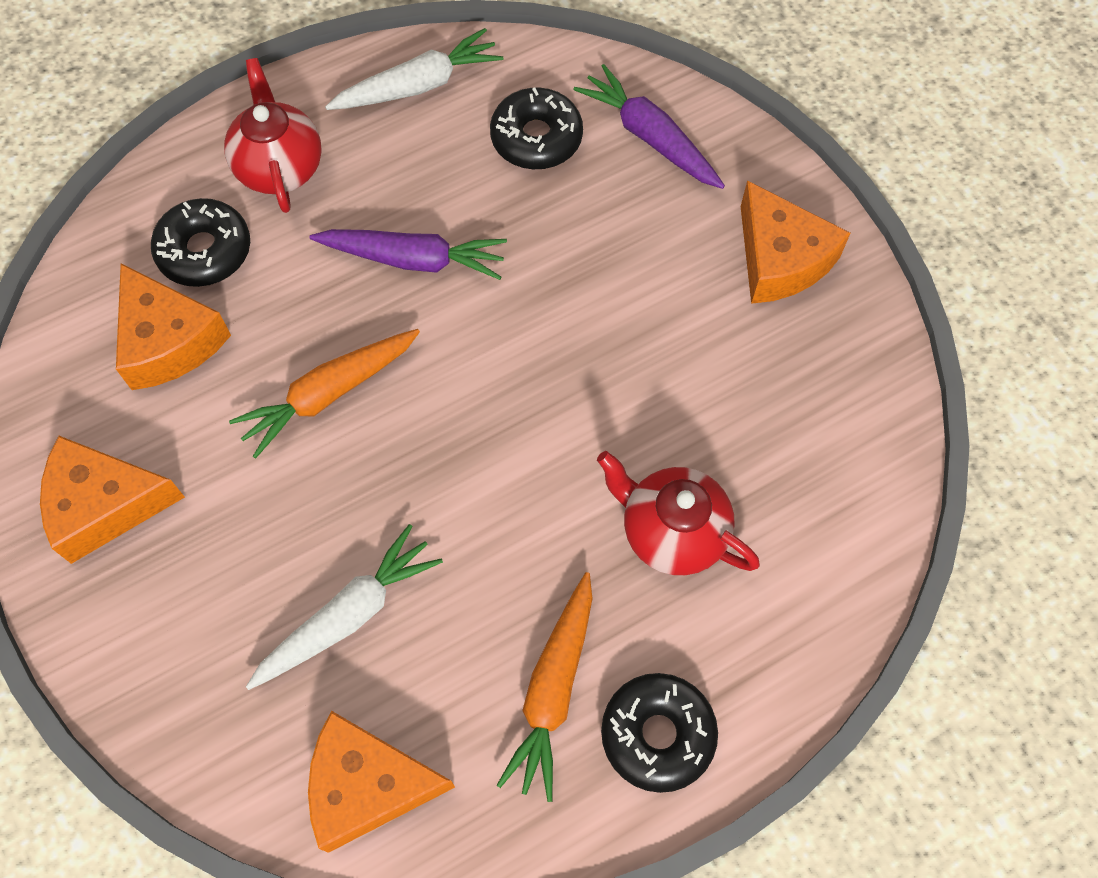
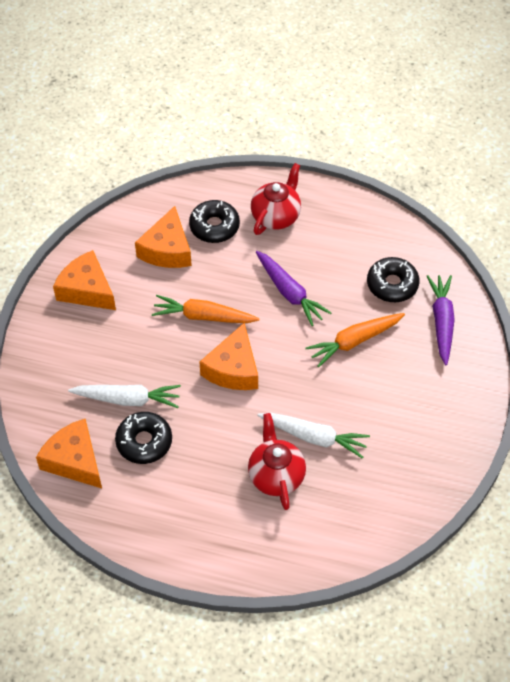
camera: 45 degrees right, 10 degrees down
white carrot [325,28,503,110] -> white carrot moved to [257,413,370,459]
orange carrot [497,572,593,802] -> orange carrot moved to [306,313,405,367]
black donut [601,673,718,793] -> black donut moved to [115,412,172,464]
orange cheese [741,180,850,304] -> orange cheese moved to [199,323,258,390]

